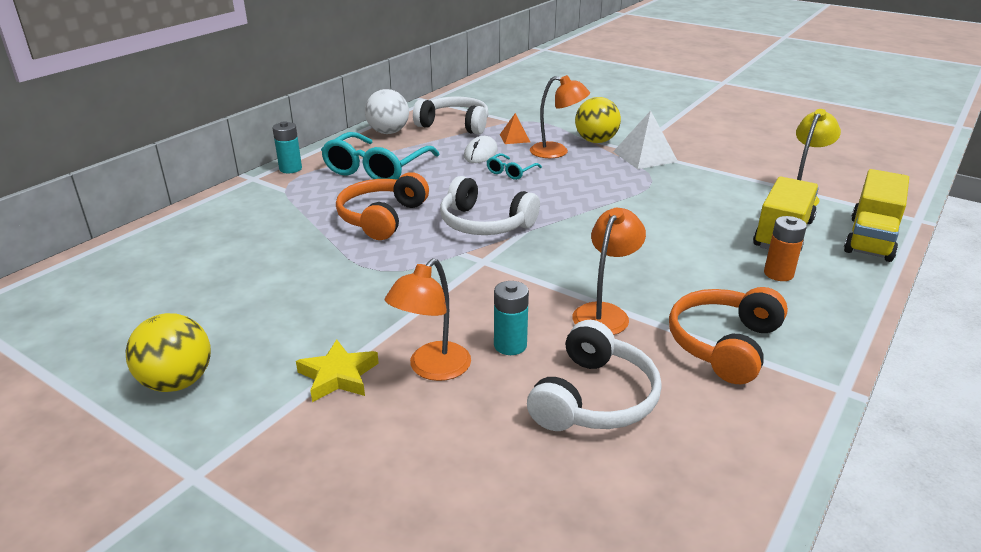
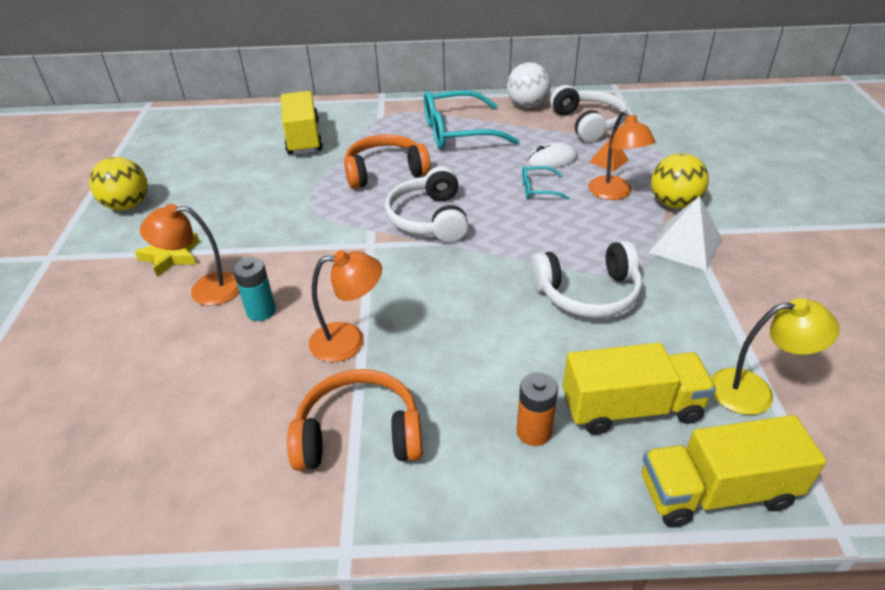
camera: 55 degrees right, 10 degrees up
turquoise battery [272,121,302,173] -> none
white headphones [527,320,662,431] -> white headphones moved to [531,241,642,318]
none -> yellow truck [281,91,323,155]

